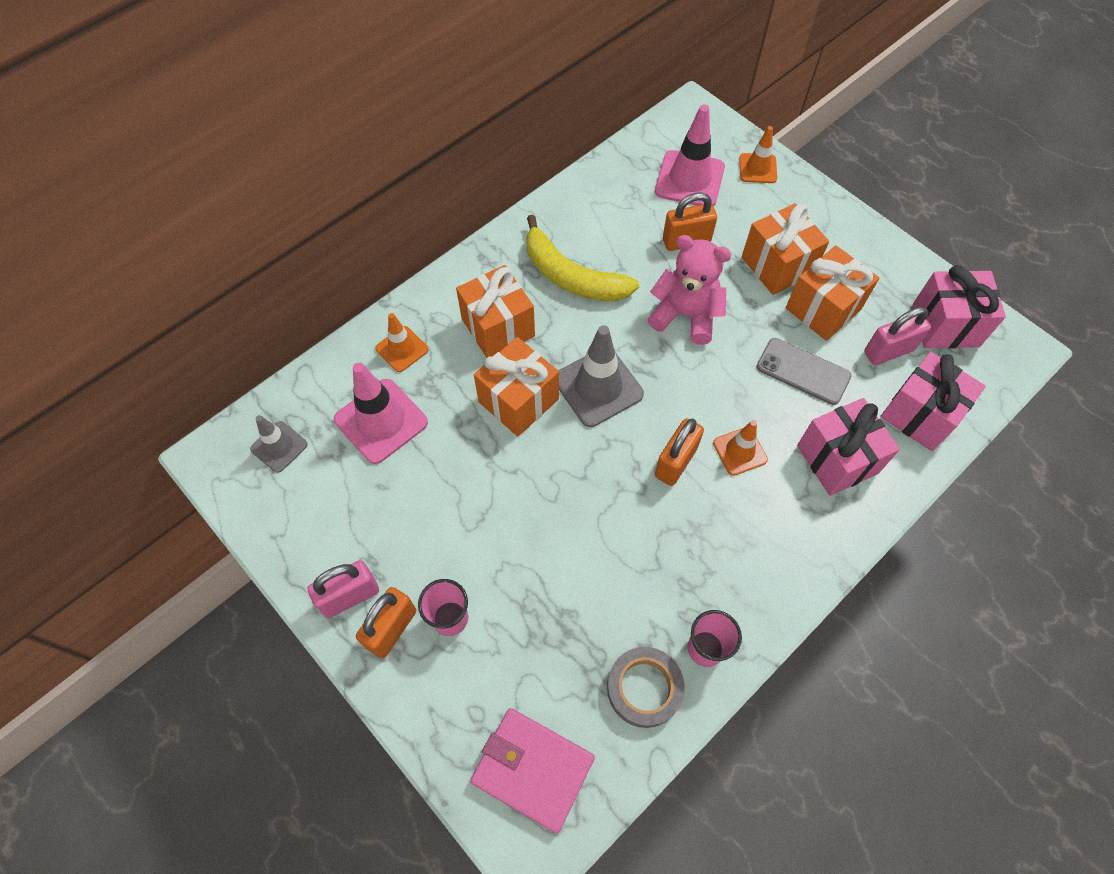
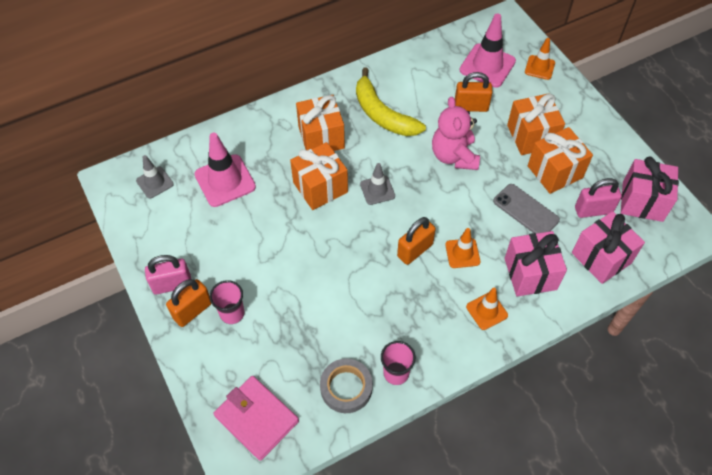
camera: 15 degrees right, 5 degrees down
orange traffic cone [375,313,428,372] -> orange traffic cone moved to [466,288,508,330]
grey traffic cone [558,325,644,427] -> grey traffic cone [360,163,395,205], size x0.59
pink teddy bear [648,235,732,345] -> pink teddy bear turned 135 degrees counterclockwise [432,97,480,170]

